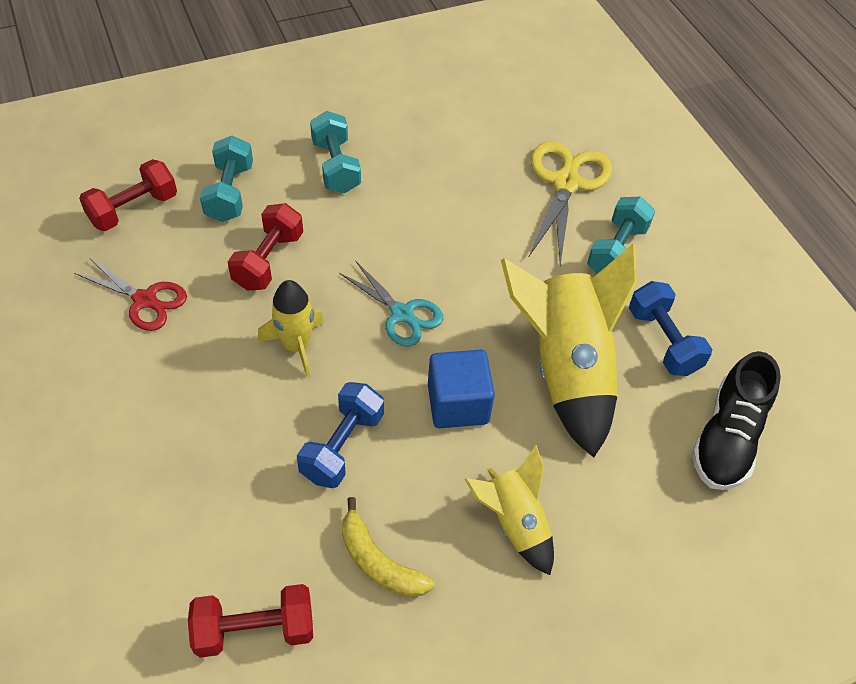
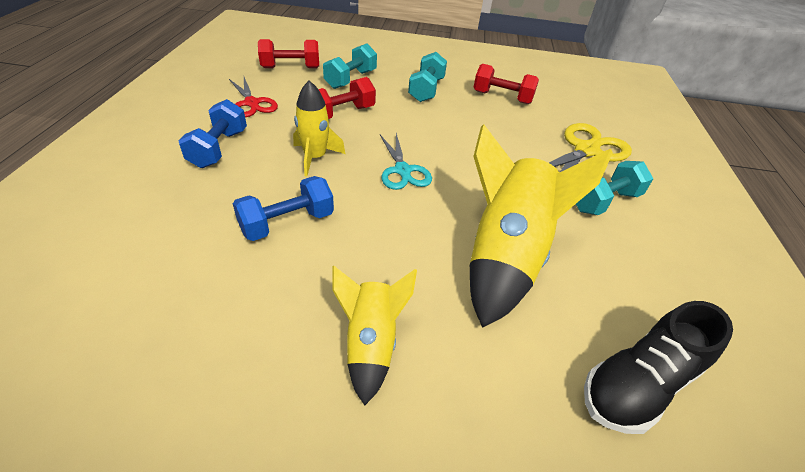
camera: 30 degrees right, 10 degrees down
red dumbbell [188,584,313,658] -> red dumbbell moved to [473,64,539,104]
yellow banana [342,497,435,597] -> none
blue cube [428,350,495,428] -> none
blue dumbbell [629,281,712,376] -> blue dumbbell moved to [178,99,247,168]

